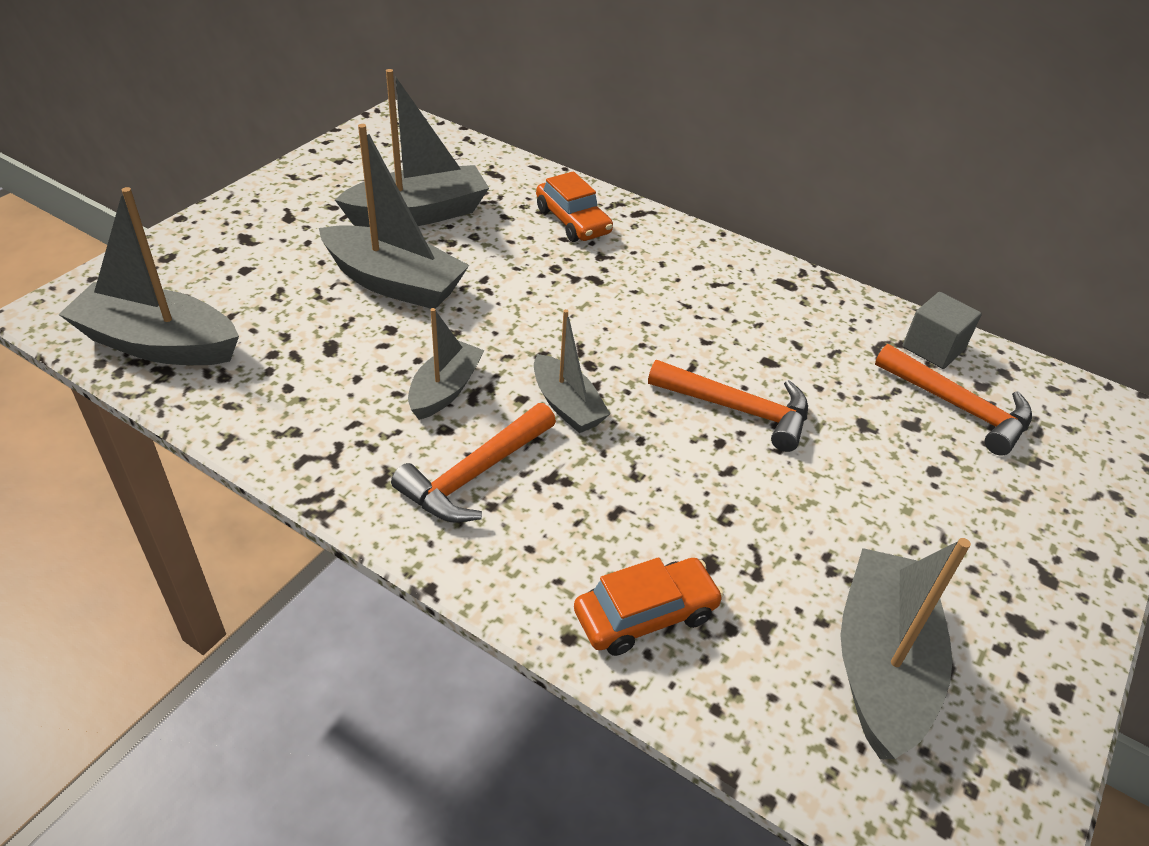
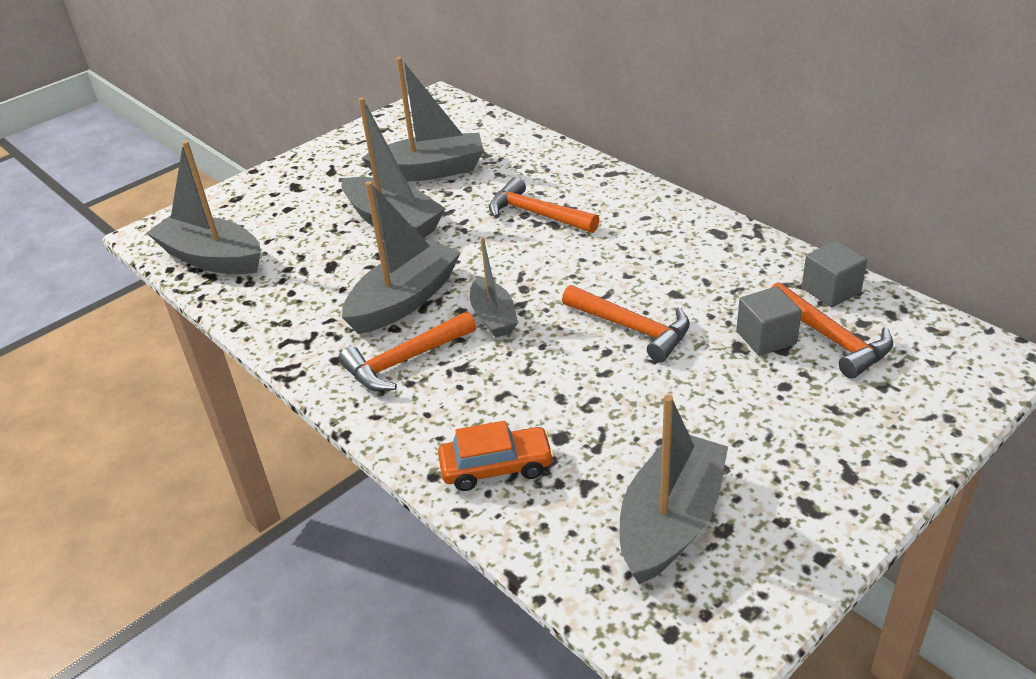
camera: 20 degrees right, 5 degrees down
grey boat [408,308,485,420] -> grey boat [342,181,461,334], size x1.67
orange car [536,171,613,242] -> none
none -> orange hammer [489,177,599,233]
none -> grey cube [736,286,802,356]

